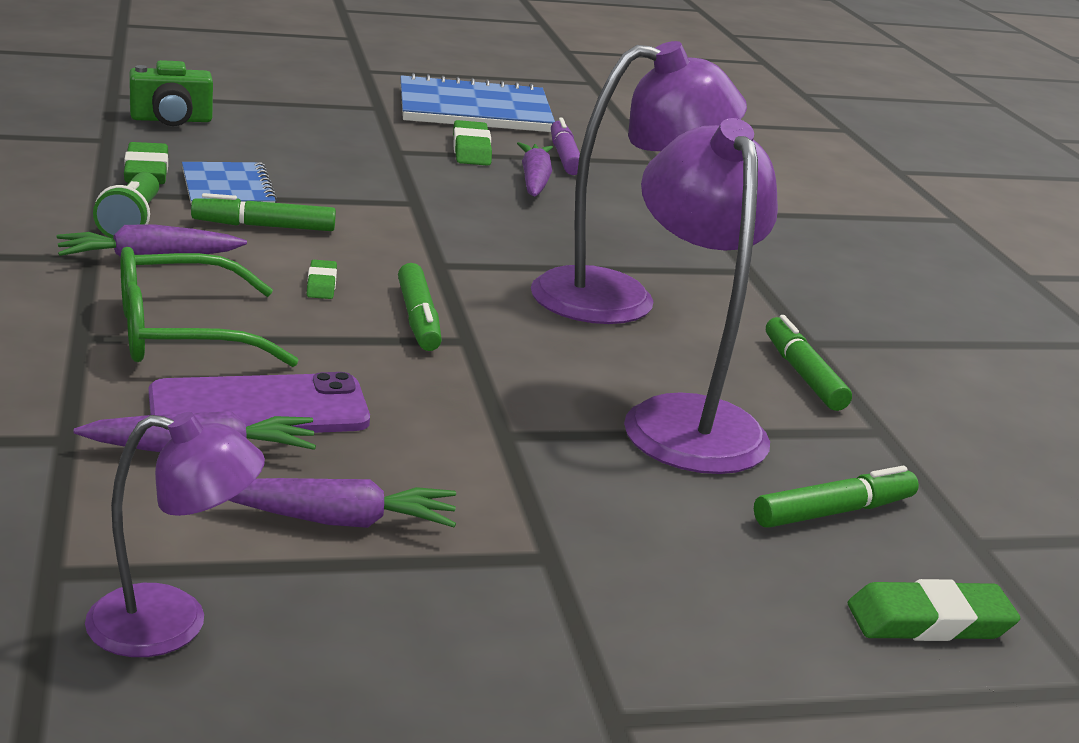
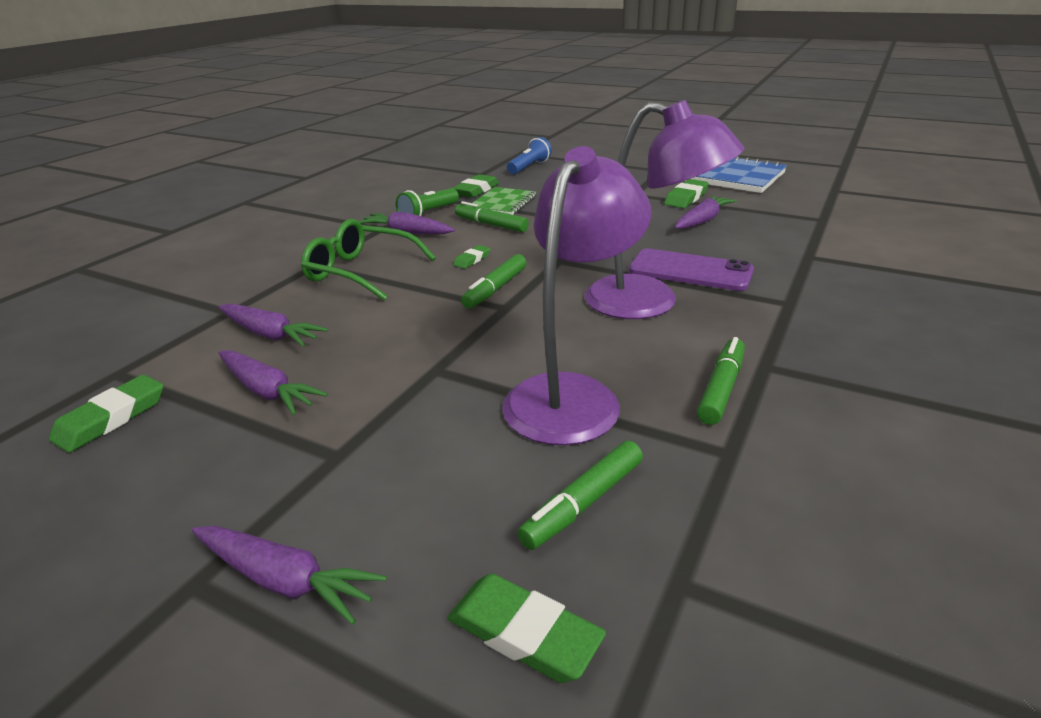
camera: 45 degrees right, 5 degrees up
purple lamp [85,412,265,657] -> green eraser [49,375,164,453]
green camera [129,60,213,126] -> blue flashlight [507,137,552,174]
purple phone [149,372,370,433] -> purple phone moved to [629,248,754,291]
blue notebook [182,162,277,204] -> green notebook [473,187,536,215]
purple marker [551,118,580,175] -> none
green marker [754,466,919,528] -> green marker turned 120 degrees clockwise [517,441,643,550]
none -> purple carrot [192,526,387,625]

